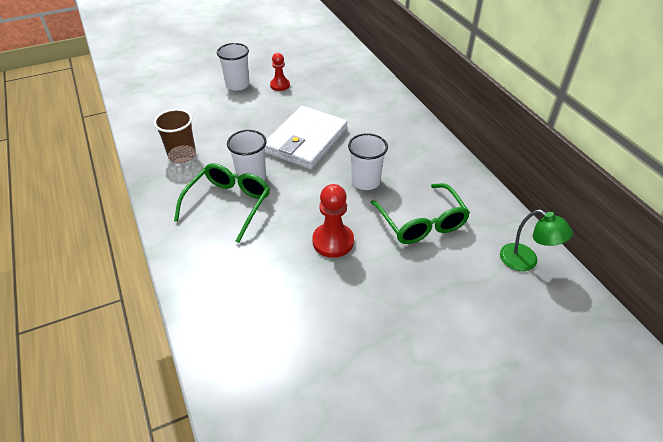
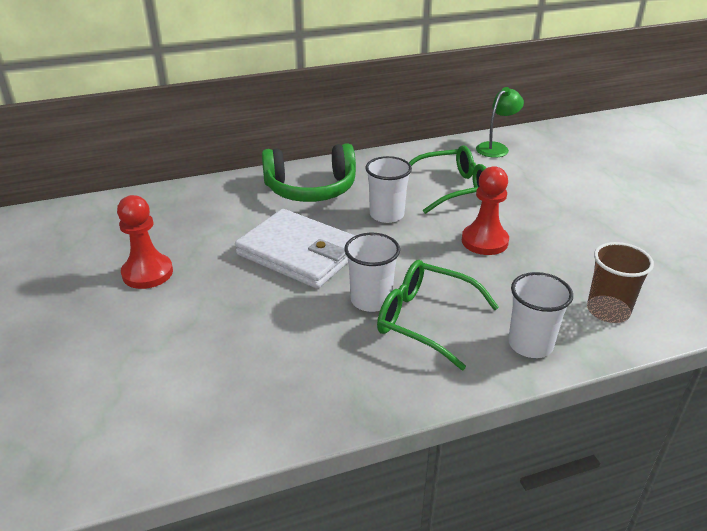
camera: 85 degrees left, 10 degrees down
brown cup [154,109,196,163] -> brown cup moved to [587,242,654,323]
white cup [217,43,250,91] -> white cup moved to [508,272,573,358]
red pawn [270,53,290,91] -> red pawn [117,195,173,289], size x1.54
none -> green headphones [262,143,356,202]

